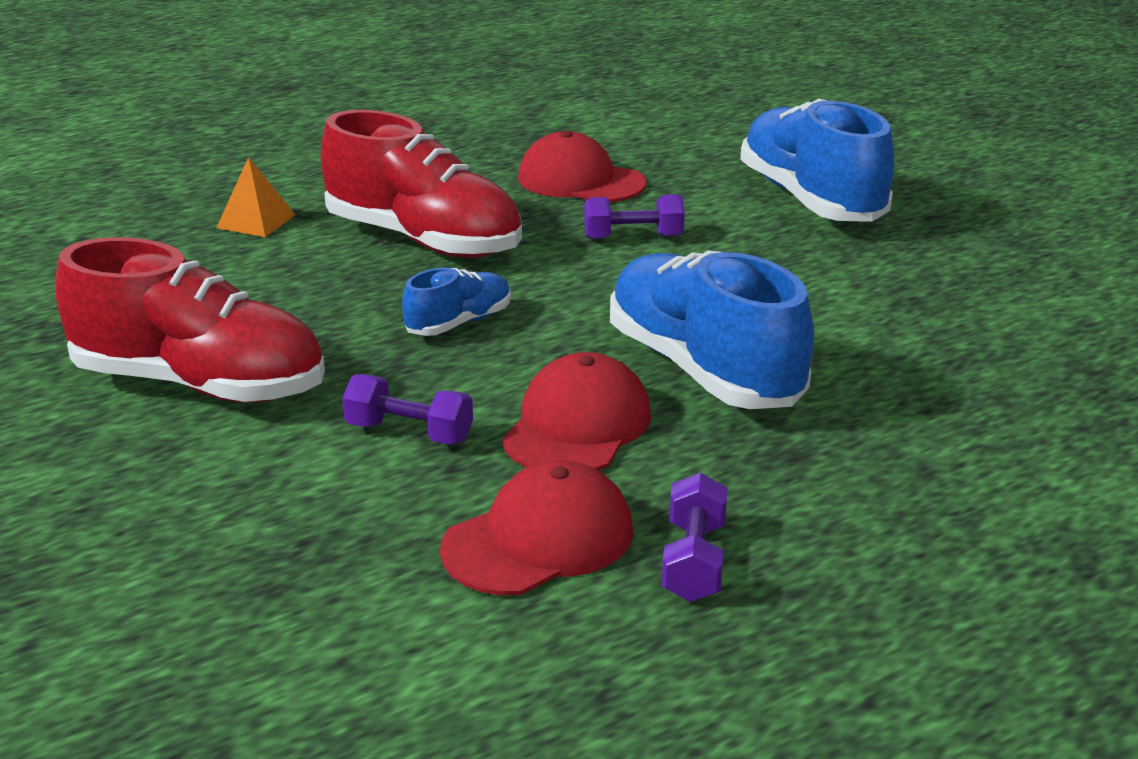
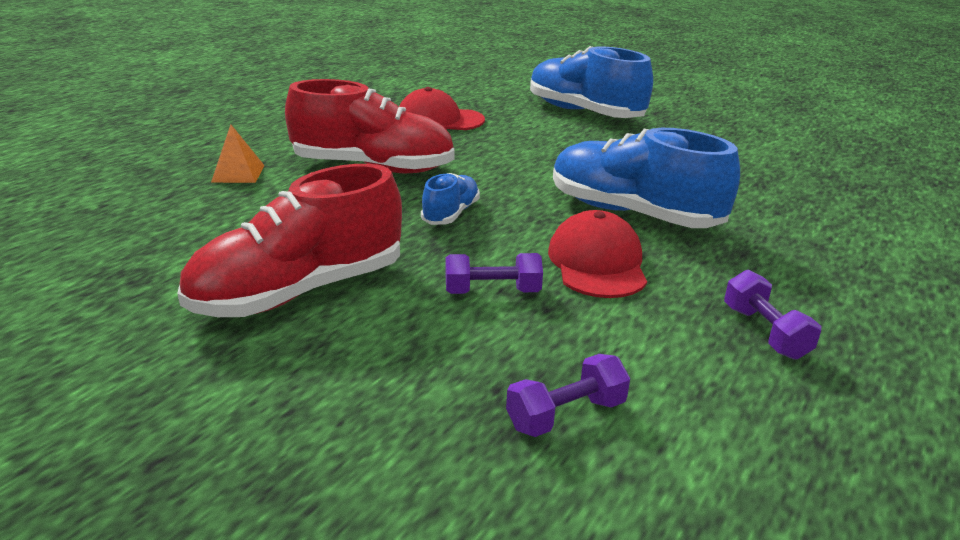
camera: 25 degrees left, 0 degrees up
red shoe [55,237,325,403] -> red shoe turned 150 degrees clockwise [177,164,402,317]
red cap [440,460,633,595] -> none
purple dumbbell [584,194,685,239] -> purple dumbbell moved to [506,354,630,437]

